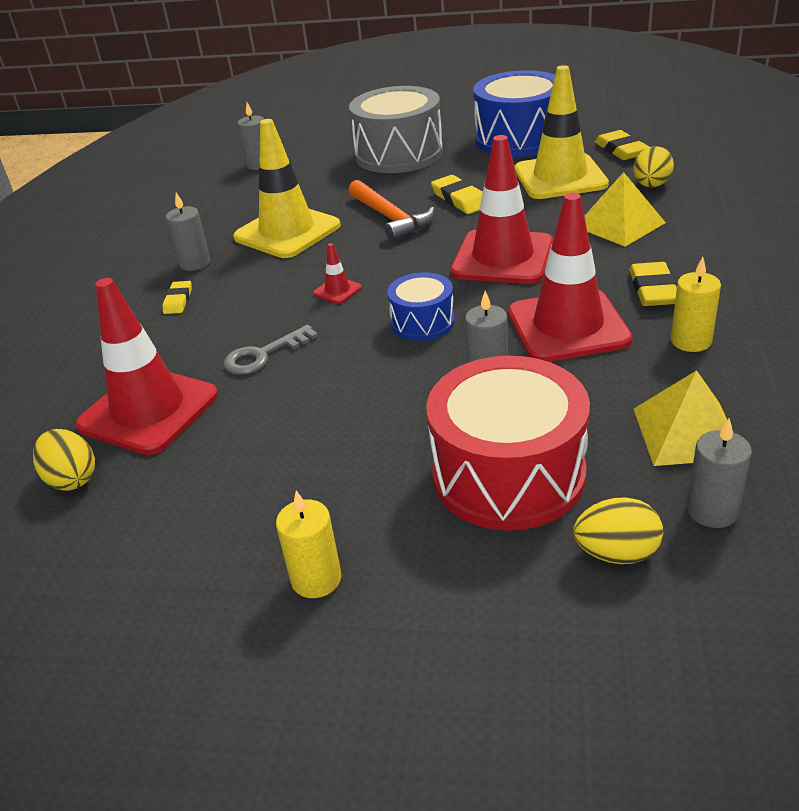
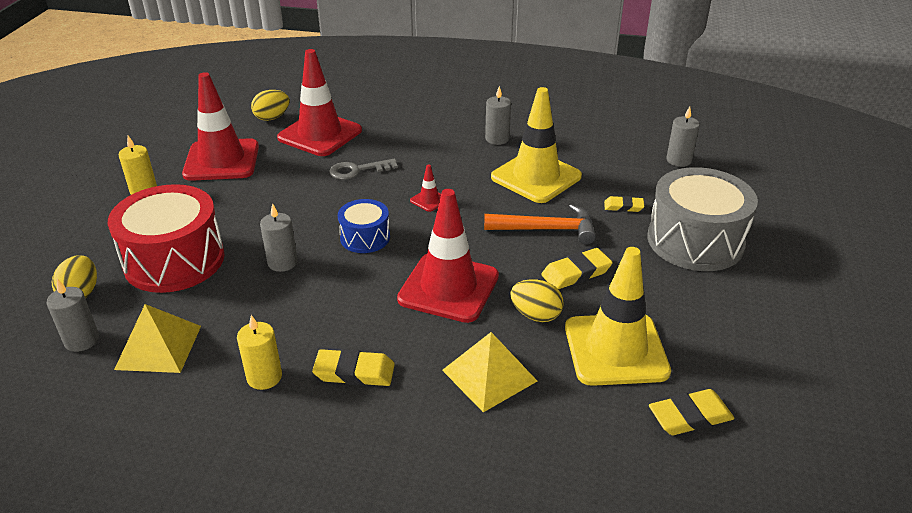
camera: 90 degrees right, 0 degrees up
yellow eraser [163,281,192,314] -> yellow eraser moved to [604,196,645,212]
grey key [224,325,318,375] -> grey key turned 75 degrees counterclockwise [330,158,398,180]
orange hammer [348,180,434,241] -> orange hammer turned 150 degrees counterclockwise [484,204,596,245]
blue drum [473,70,555,157] -> none
red traffic cone [508,193,633,362] -> red traffic cone moved to [182,72,259,181]
yellow egg [634,146,674,187] -> yellow egg moved to [510,279,564,322]

